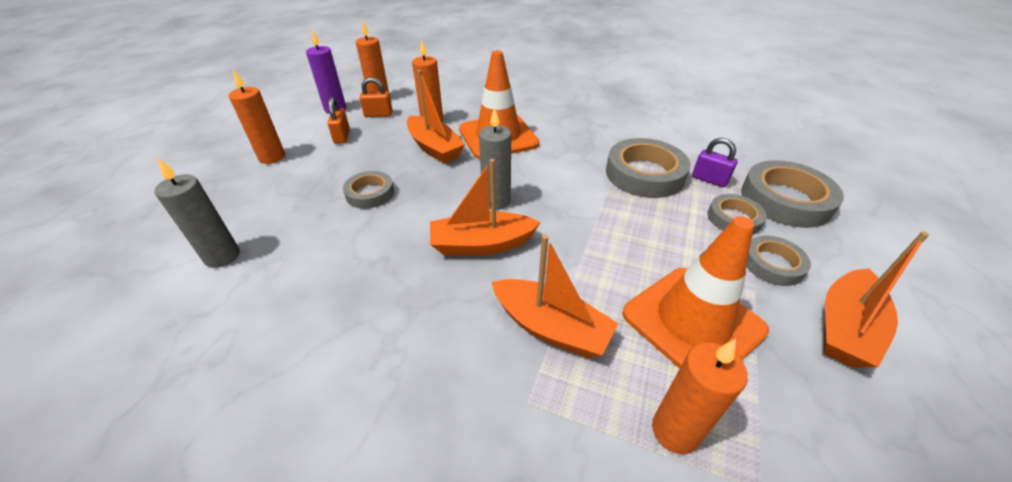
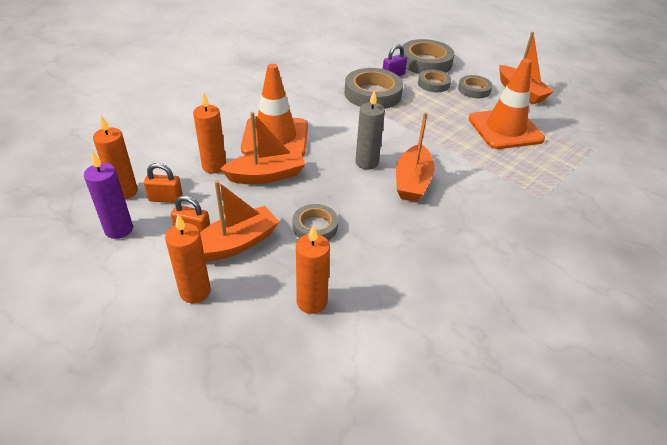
camera: 70 degrees left, 0 degrees up
grey candle [154,158,240,268] -> none
orange padlock [359,77,393,117] -> orange padlock turned 75 degrees clockwise [144,163,183,203]
orange boat [492,234,619,358] -> orange boat moved to [200,180,279,262]
orange candle [652,339,748,454] -> orange candle moved to [296,225,330,314]

